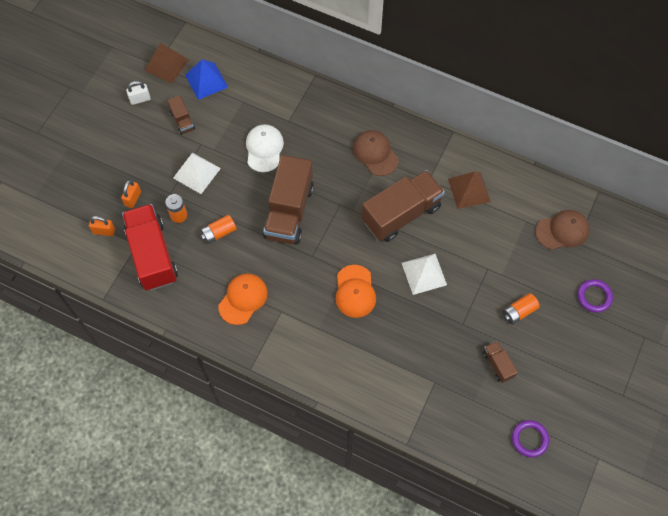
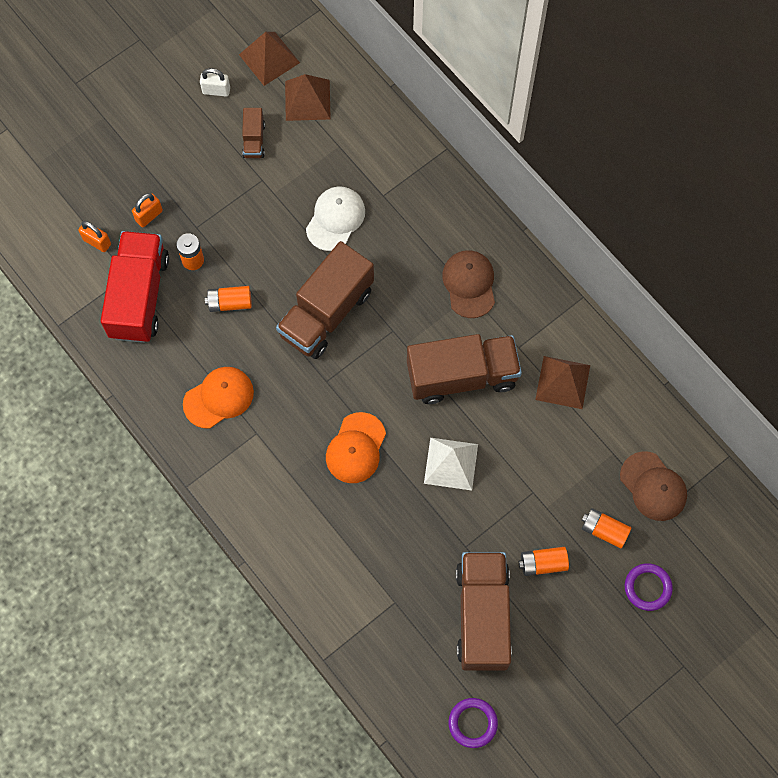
camera: 25 degrees right, 5 degrees up
white pyramid [173,153,221,194] -> none
blue pyramid [185,59,228,100] -> brown pyramid [285,74,331,121]
brown truck [483,341,518,383] -> brown truck [456,552,512,670], size x2.18
brown cap [535,210,589,250] -> brown cap turned 45 degrees clockwise [620,451,687,521]
none -> orange battery [581,508,631,549]

